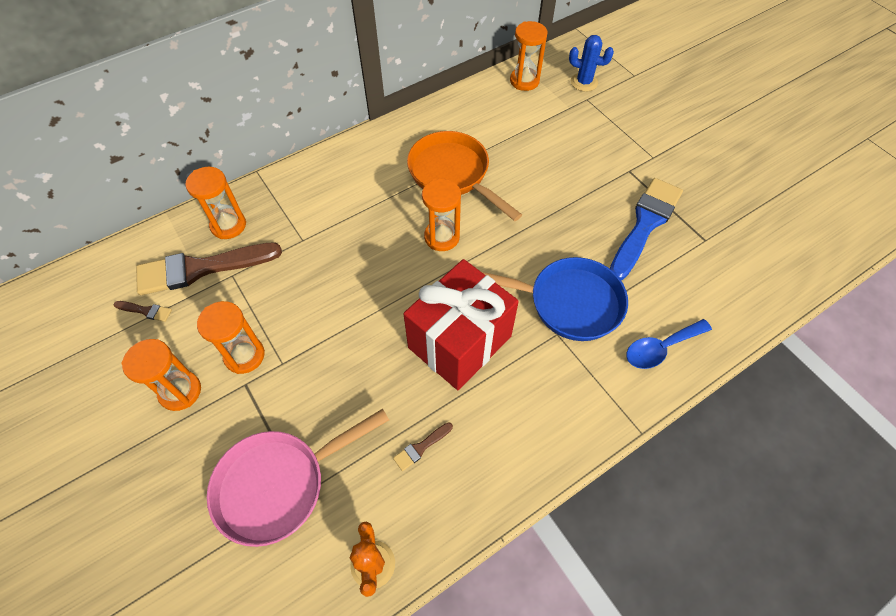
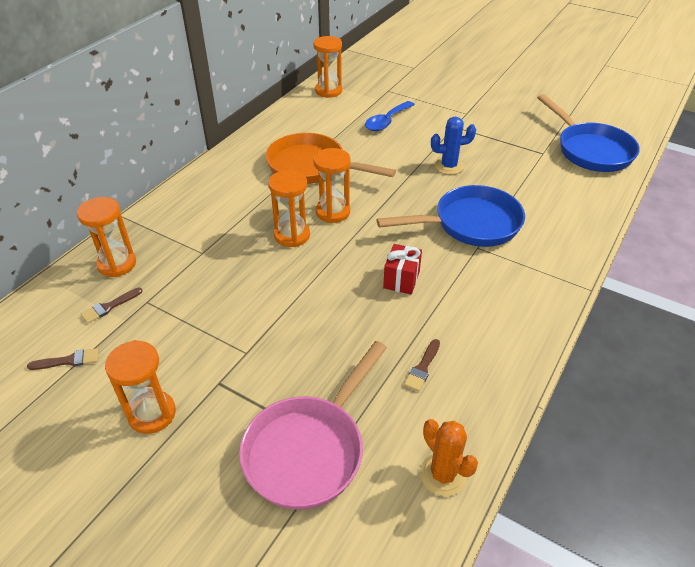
camera: 25 degrees left, 15 degrees down
brown brush [136,243,282,295] -> brown brush [81,287,142,323], size x0.41
orange hourglass [197,301,265,374] -> orange hourglass moved to [268,170,310,247]
red gift [403,259,519,390] -> red gift [383,244,422,295], size x0.44
blue cactus [569,35,614,92] -> blue cactus moved to [431,117,476,175]
blue brush [610,178,683,280] -> none
blue spoon [627,319,712,369] -> blue spoon moved to [365,101,415,131]
none -> blue pan [537,94,640,172]

